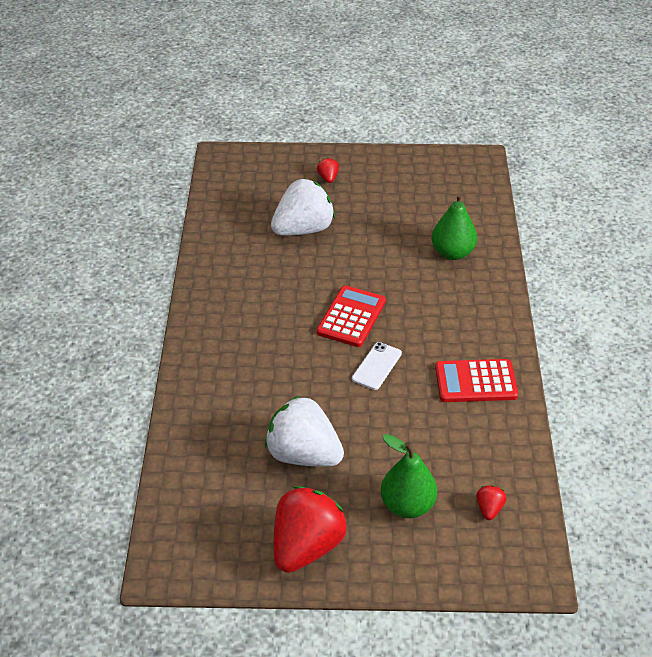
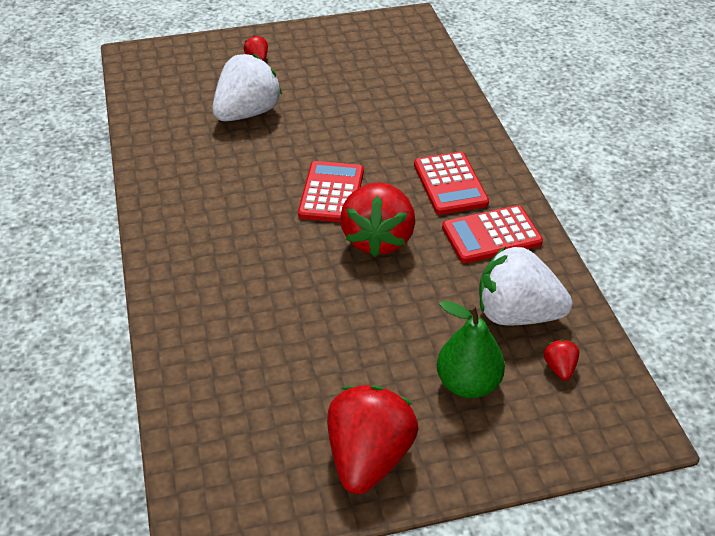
camera: 15 degrees left, 0 degrees up
white strawberry [265,396,344,467] -> white strawberry moved to [479,246,572,325]
white phone [352,342,402,390] -> red strawberry [340,182,415,257]
green pear [432,193,477,260] -> none
none -> red calculator [414,152,489,215]

